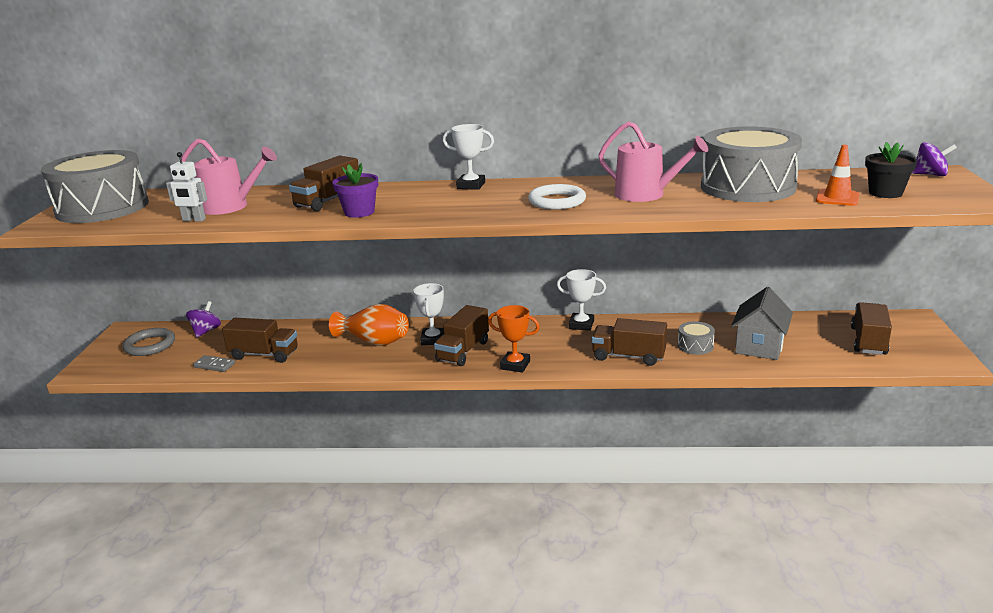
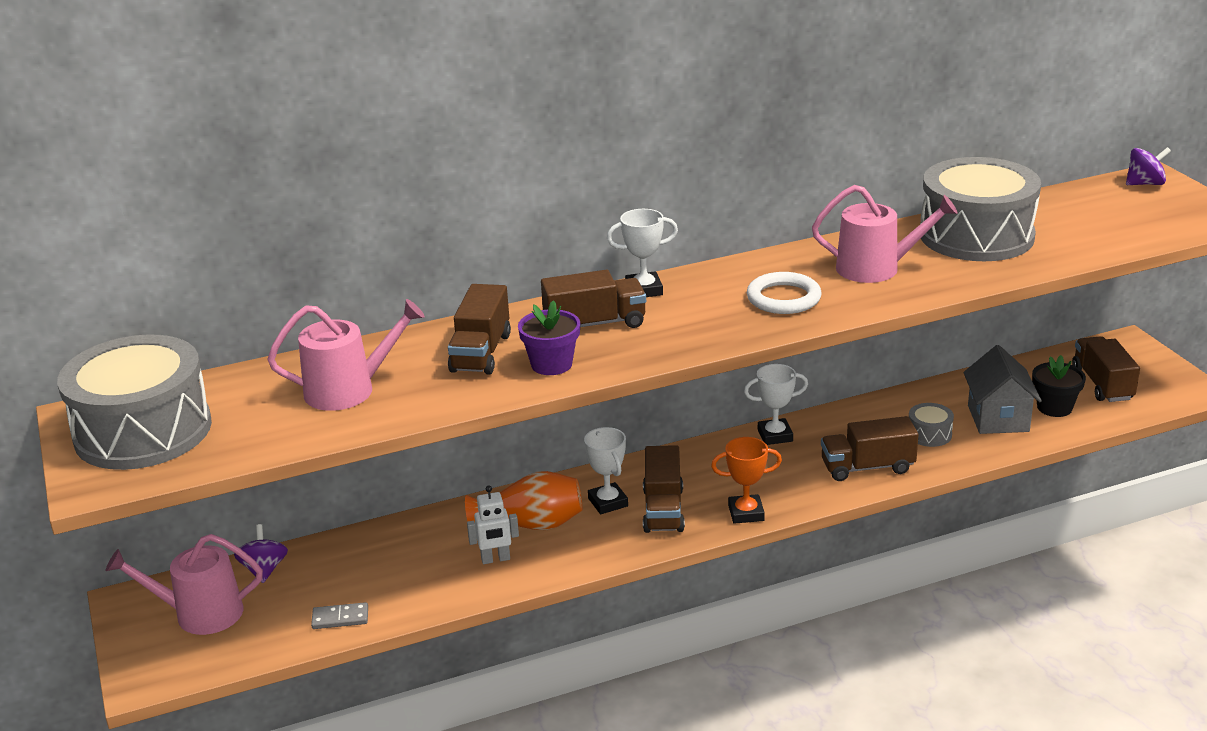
camera: 25 degrees left, 5 degrees up
grey ring [122,328,175,356] -> pink watering can [106,534,263,635]
white robot [166,152,207,222] -> white robot moved to [467,486,519,564]
brown truck [222,318,298,363] -> brown truck moved to [541,270,646,328]
orange traffic cone [816,145,859,206] -> none
black flower pot [865,142,918,198] -> black flower pot moved to [1032,355,1086,417]

